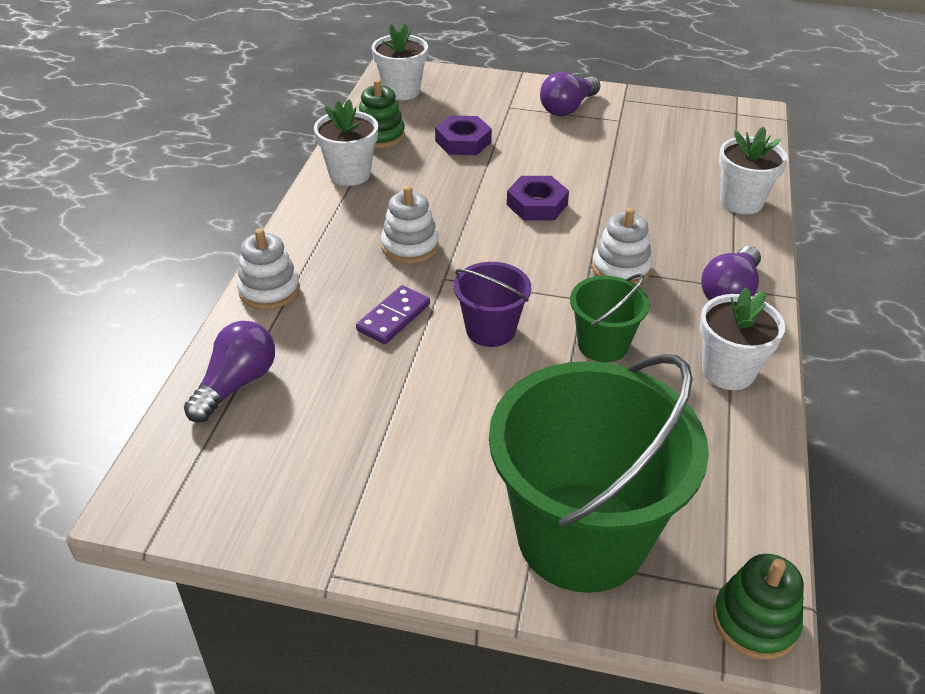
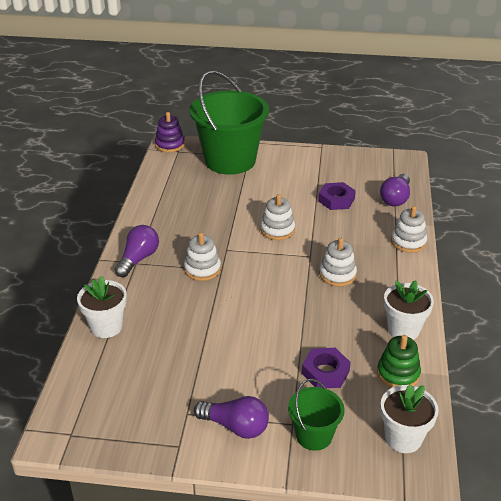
camera: 175 degrees right, 5 degrees down
purple domino [356,285,430,344] -> none
purple bucket [454,262,531,347] -> white stacking toy [261,194,295,240]
purple nut [507,176,569,220] -> purple nut moved to [318,182,356,210]
purple light bulb [540,72,600,116] -> purple light bulb turned 75 degrees clockwise [194,396,269,439]
green bucket [570,274,650,363] -> green bucket moved to [288,379,345,451]
white flower pot [699,287,785,390] -> none
green stacking toy [713,554,804,660] -> purple stacking toy [155,112,185,152]

